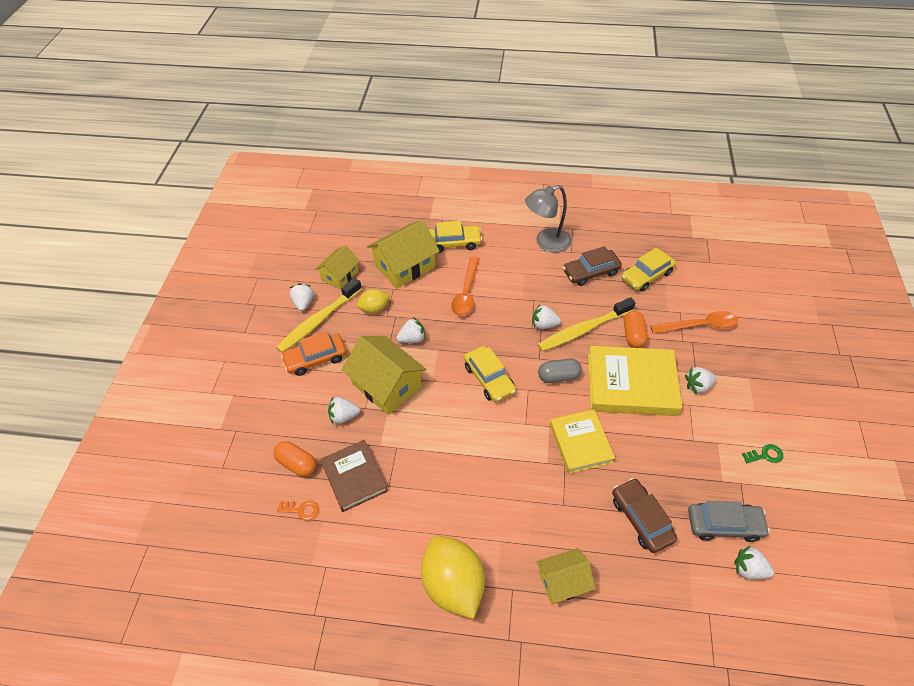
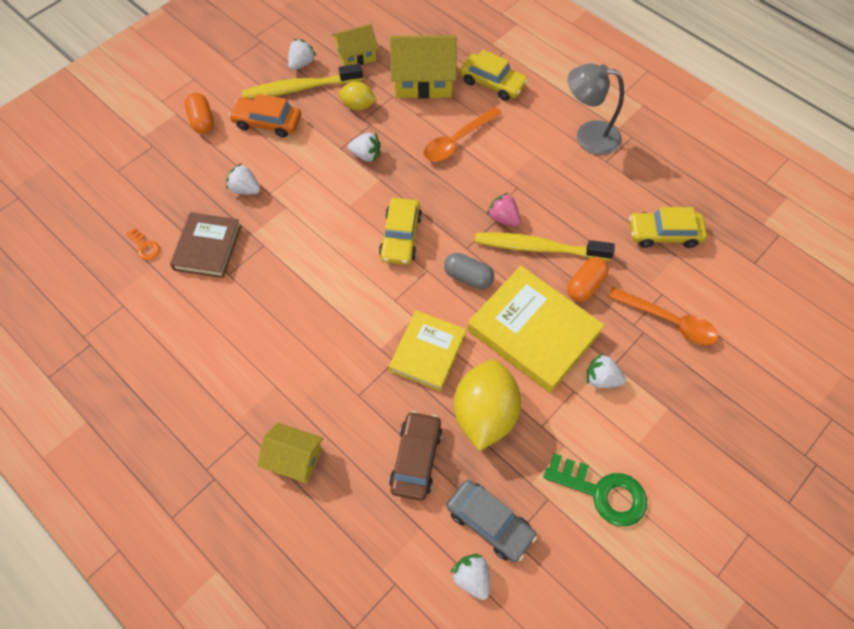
camera: 35 degrees right, 10 degrees up
orange capsule [274,441,316,476] -> orange capsule moved to [185,93,214,134]
yellow house [342,336,426,415] -> none
yellow lemon [421,536,485,619] -> yellow lemon moved to [454,360,521,451]
white strawberry [532,304,561,329] -> pink strawberry [487,192,521,227]
brown car [563,246,622,286] -> none
green key [742,444,783,463] -> green key [543,453,647,526], size x2.02

